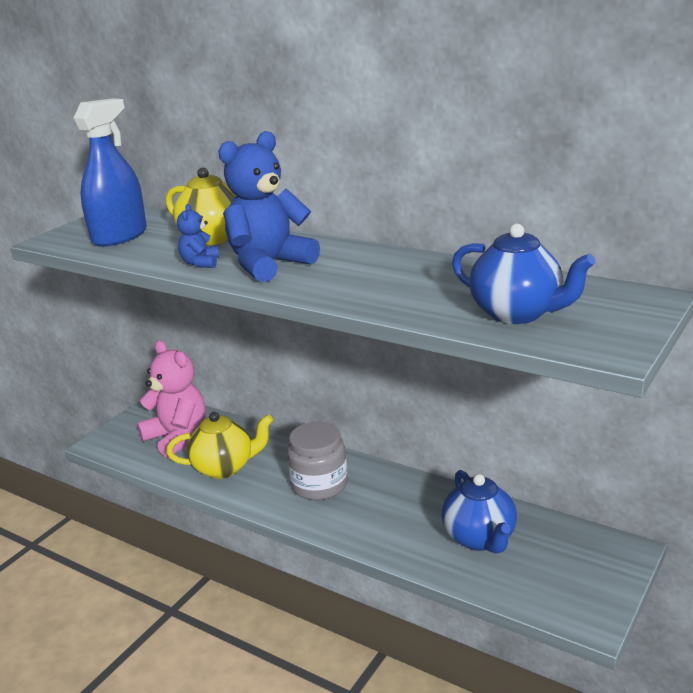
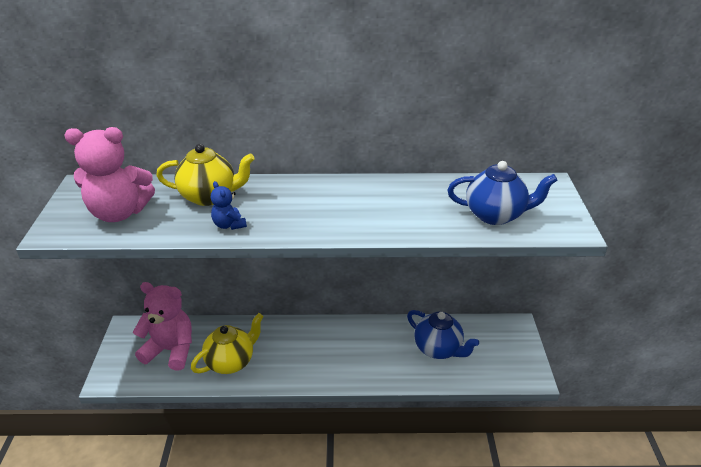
camera: 35 degrees left, 10 degrees up
blue spray bottle [74,98,147,247] -> pink teddy bear [64,127,155,222]
blue teddy bear [218,131,320,282] -> none
grey jar [287,422,348,500] -> none

